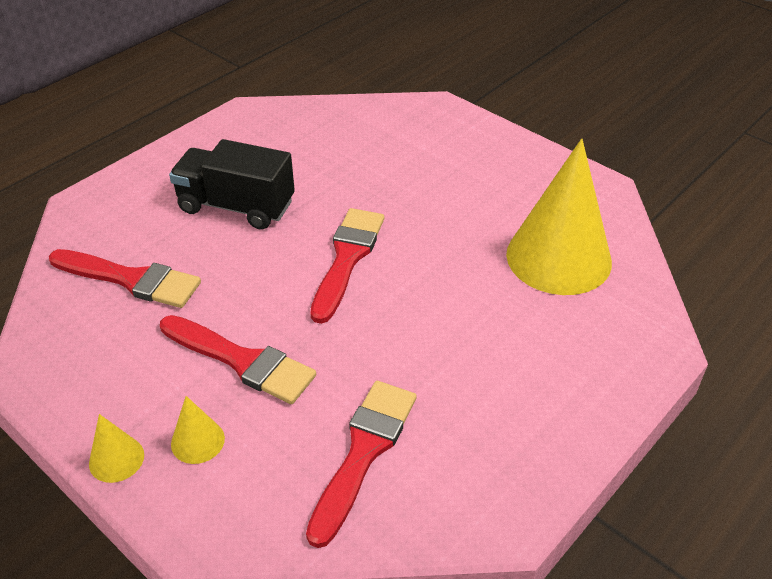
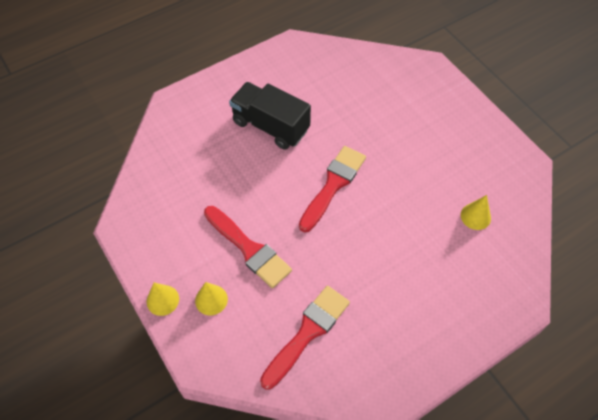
camera: 15 degrees right, 15 degrees up
red brush [49,249,201,308] -> none
yellow cone [506,138,612,295] -> yellow cone [461,195,491,230], size x0.42

